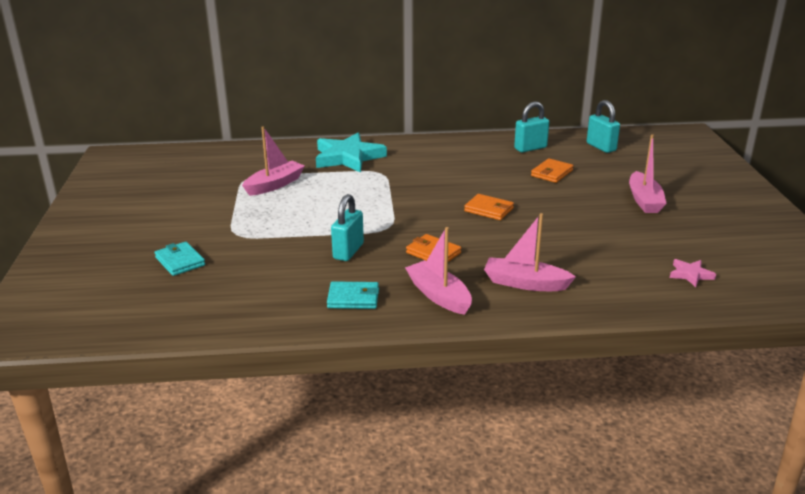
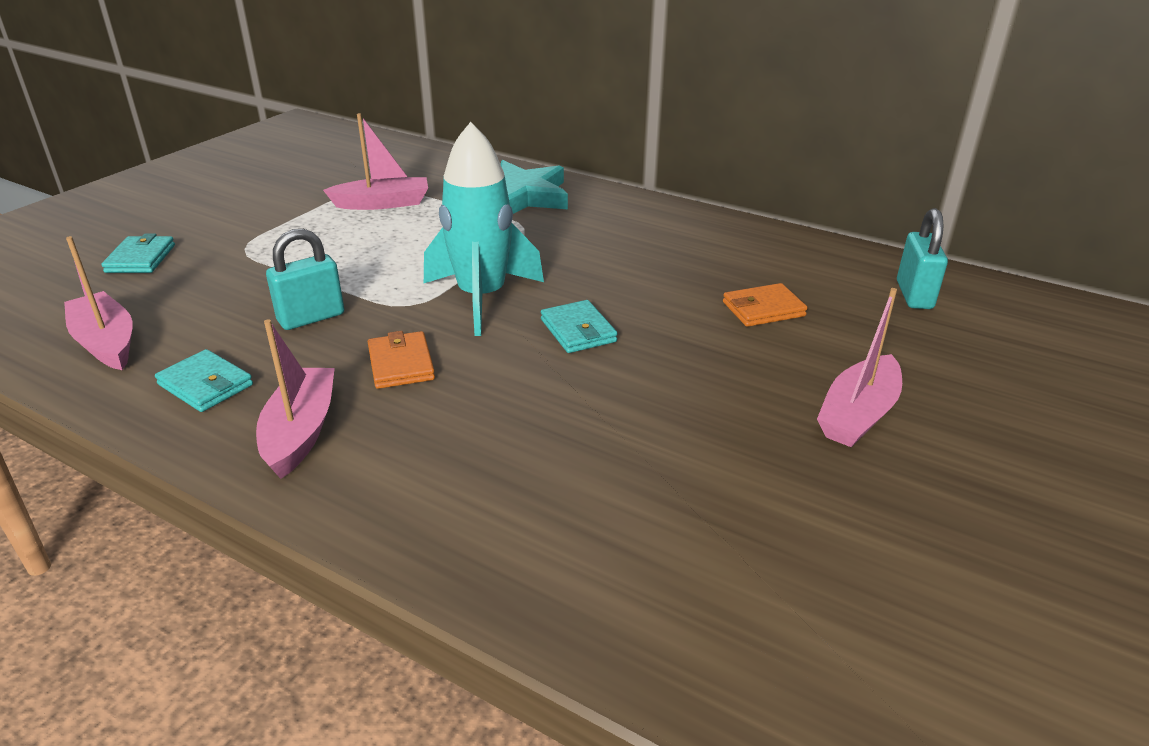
camera: 35 degrees right, 5 degrees up
orange wallet [464,194,514,220] -> turquoise wallet [541,300,618,353]
pink boat [484,213,576,291] -> pink boat moved to [64,236,133,370]
turquoise padlock [514,102,549,152] -> none
pink star [670,259,716,287] -> none
none -> turquoise rocket [424,122,544,336]

